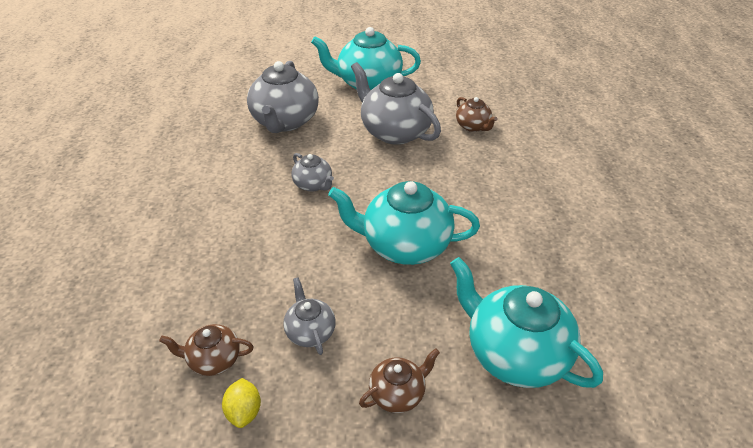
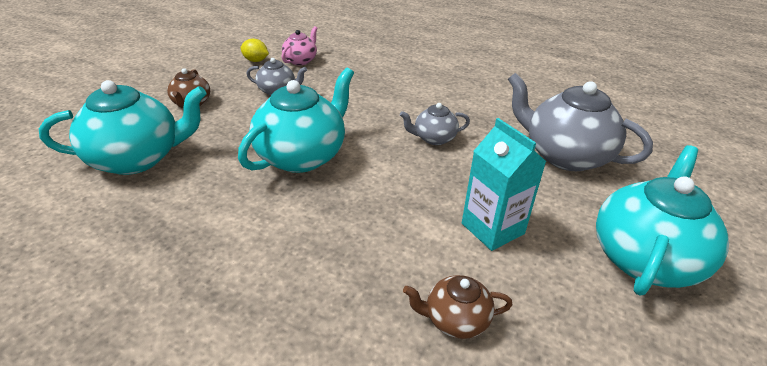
camera: 120 degrees right, 5 degrees down
brown teapot [159,324,254,376] -> pink teapot [282,26,318,65]
grey teapot [351,62,441,145] -> turquoise carton [462,118,547,251]

